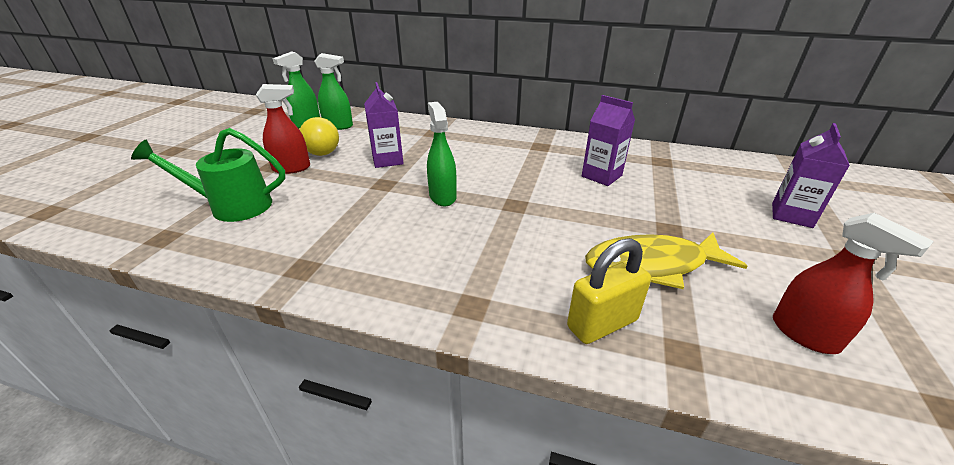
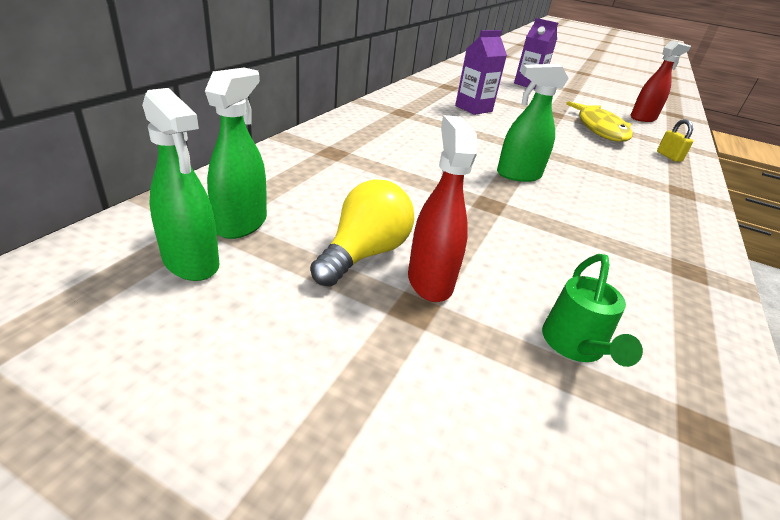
camera: 85 degrees left, 0 degrees up
green watering can [131,128,286,222] -> green watering can [542,254,643,367], size x0.61
purple carton [364,82,404,168] -> none
yellow padlock [567,238,651,344] -> yellow padlock [657,119,693,162], size x0.56

